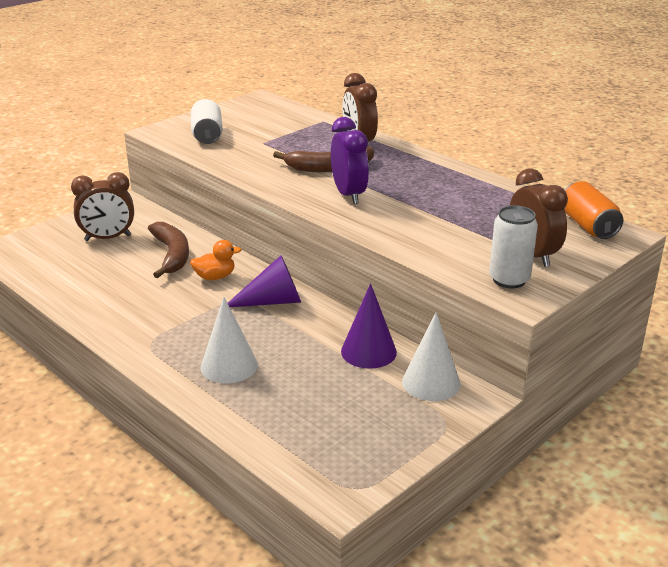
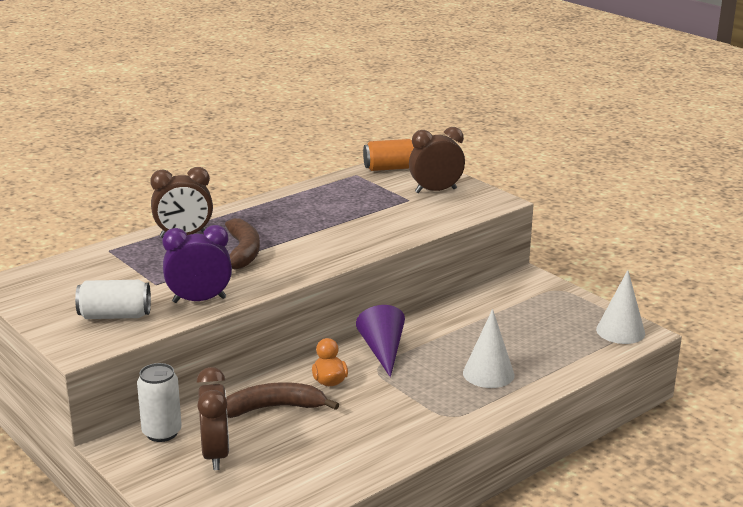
camera: 85 degrees left, 5 degrees down
purple clock [331,117,369,204] -> purple clock moved to [162,225,232,303]
purple cone [341,283,397,369] -> none
white cone [402,312,461,401] -> white cone moved to [596,270,645,344]
white can [489,205,538,289] -> white can moved to [137,363,182,442]

